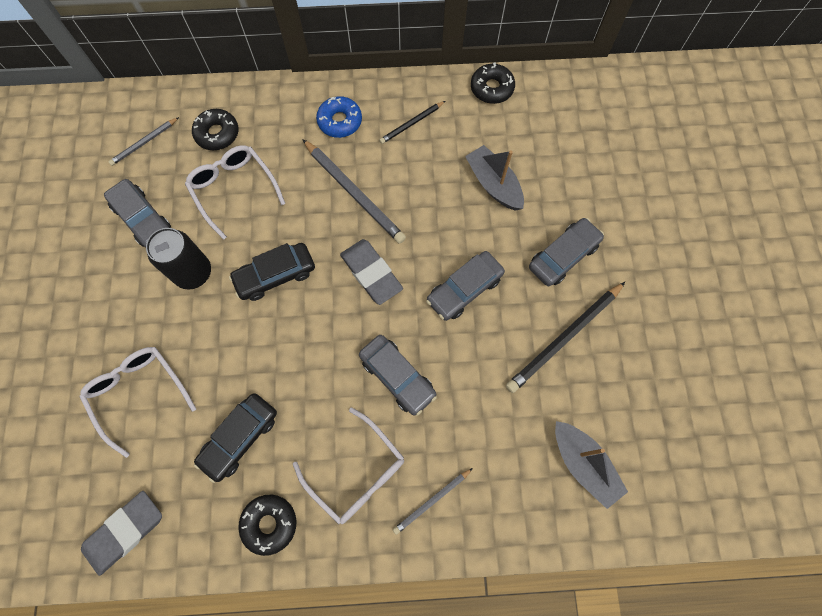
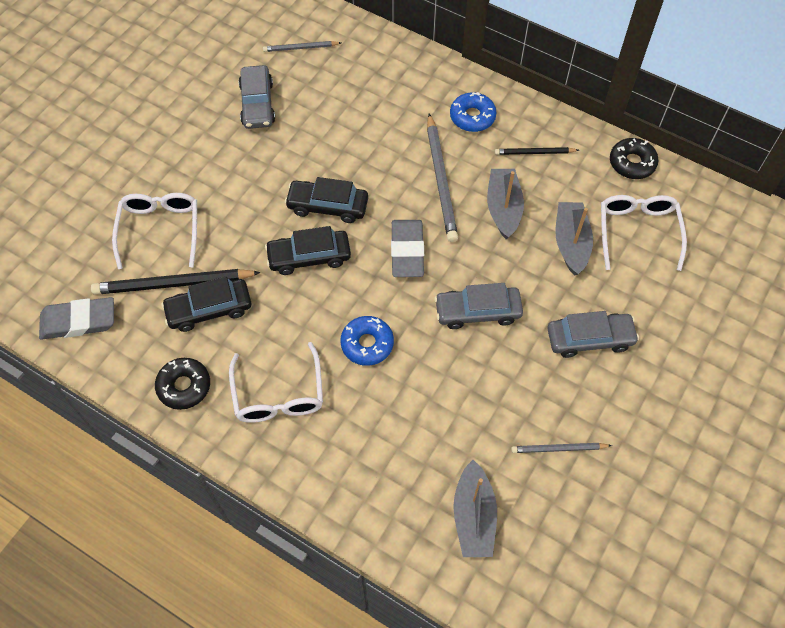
camera: 35 degrees right, 10 degrees down
black can [146,228,211,290] -> none
white glasses [185,145,285,240] -> white glasses moved to [601,195,687,271]
black donut [192,109,239,150] -> none
grey car [359,335,437,415] -> blue donut [340,316,394,366]
grey pencil [393,468,473,535] -> grey pencil moved to [511,443,612,453]
black pencil [506,282,625,393] -> black pencil moved to [91,269,261,295]
none -> black car [265,226,351,275]
none -> grey boat [487,169,524,239]

